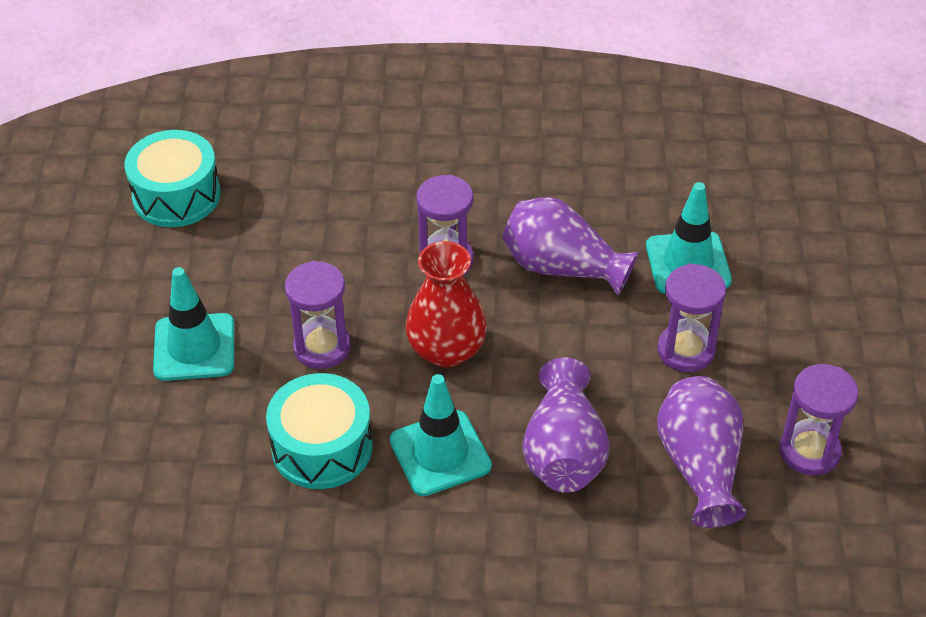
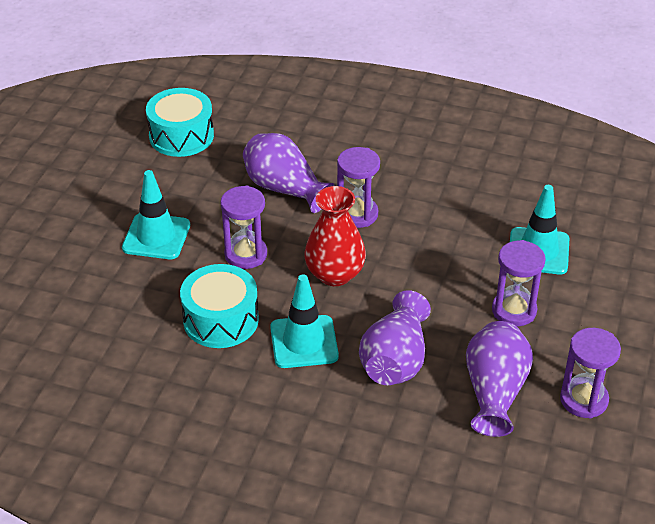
camera: 15 degrees right, 5 degrees down
purple vase [502,197,638,296] -> purple vase moved to [243,133,335,213]

